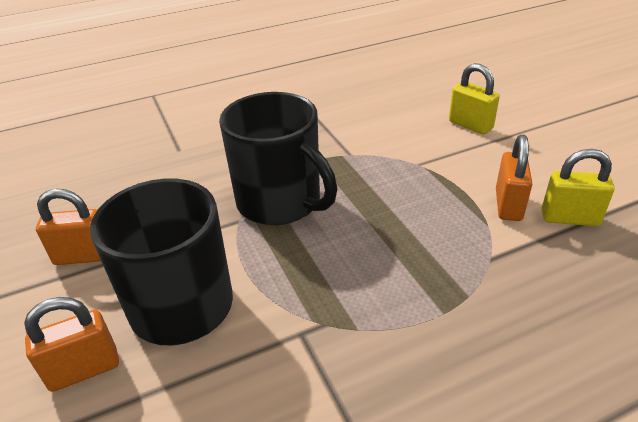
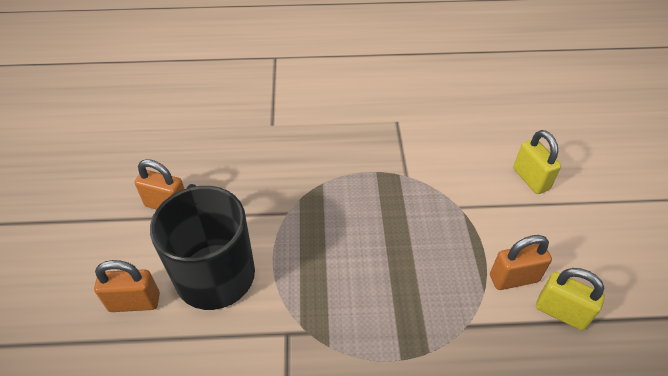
camera: 20 degrees right, 10 degrees up
black mug [219,92,338,225] -> none
orange padlock [496,135,532,221] -> orange padlock turned 45 degrees clockwise [490,235,552,290]

